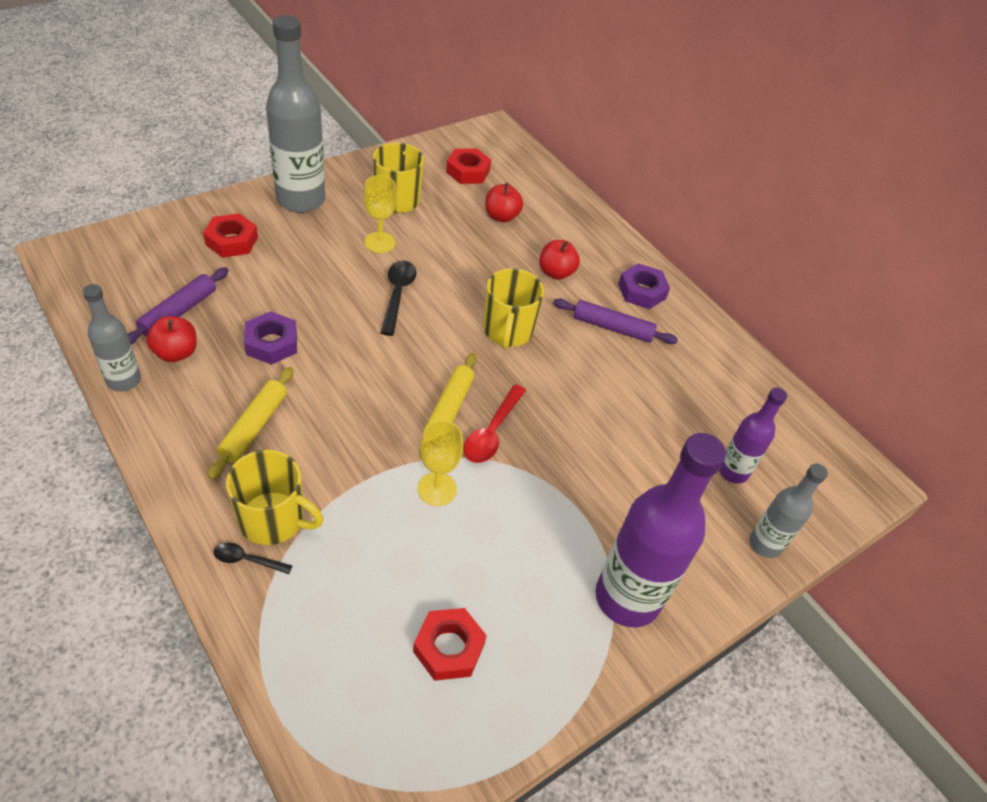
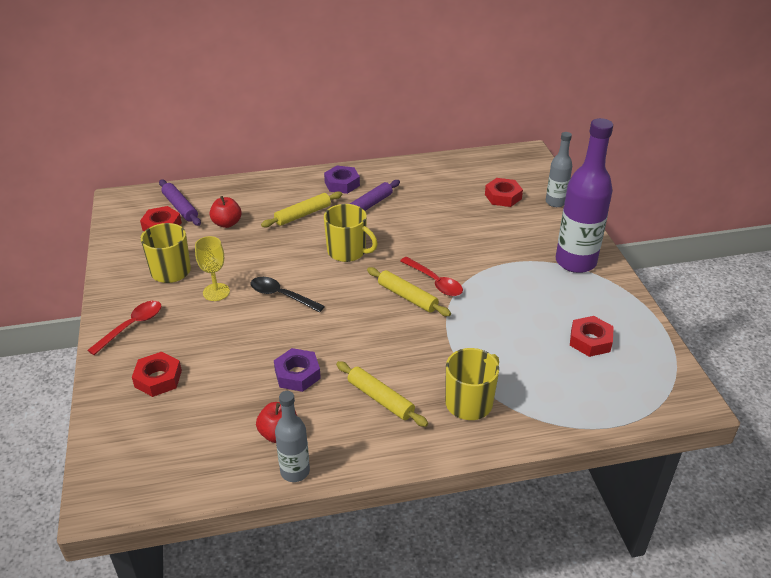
camera: 60 degrees left, 10 degrees down
purple rolling pin [127,267,229,345] -> purple rolling pin moved to [159,180,201,226]
black spoon [214,542,292,574] -> none
grey bottle [266,15,325,213] -> red spoon [87,301,162,355]
yellow goblet [417,420,463,506] -> none
red apple [539,240,580,280] -> yellow rolling pin [261,191,342,228]
purple bottle [719,388,787,484] -> red nut [485,178,523,207]

